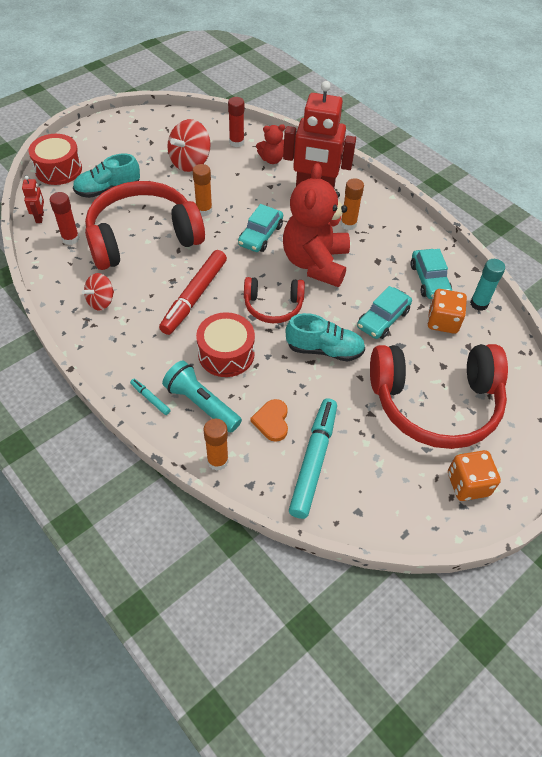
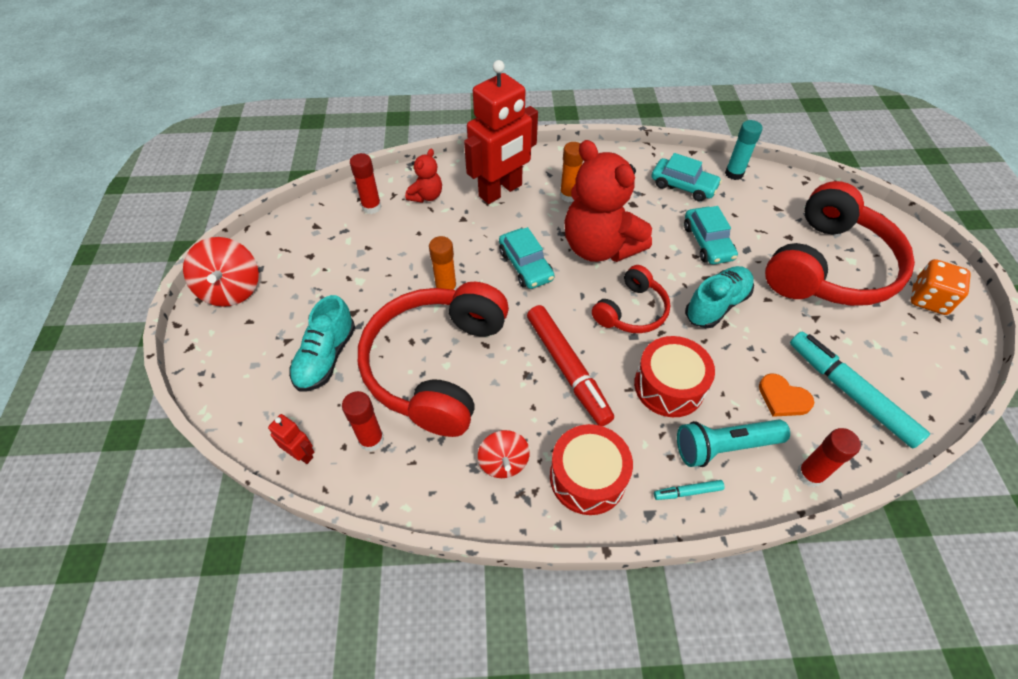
camera: 50 degrees left, 0 degrees up
red drum [28,134,82,185] -> red drum moved to [550,424,633,515]
red spinning top [167,119,211,172] -> red spinning top moved to [183,237,259,307]
orange glue stick [203,418,228,471] -> red glue stick [797,428,861,487]
orange dice [427,289,467,334] -> none

